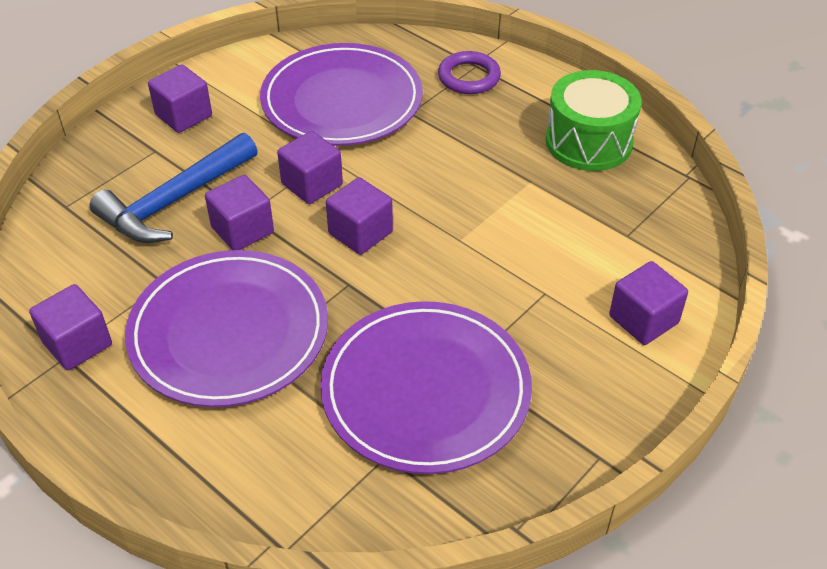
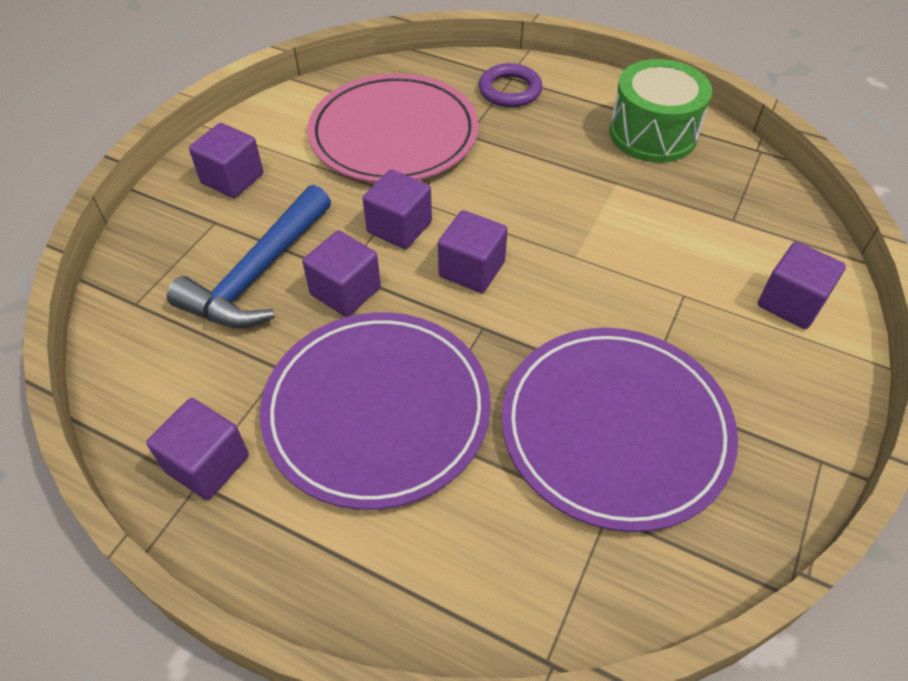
camera: 15 degrees left, 5 degrees up
purple plate [260,43,423,146] -> pink plate [307,74,479,183]

